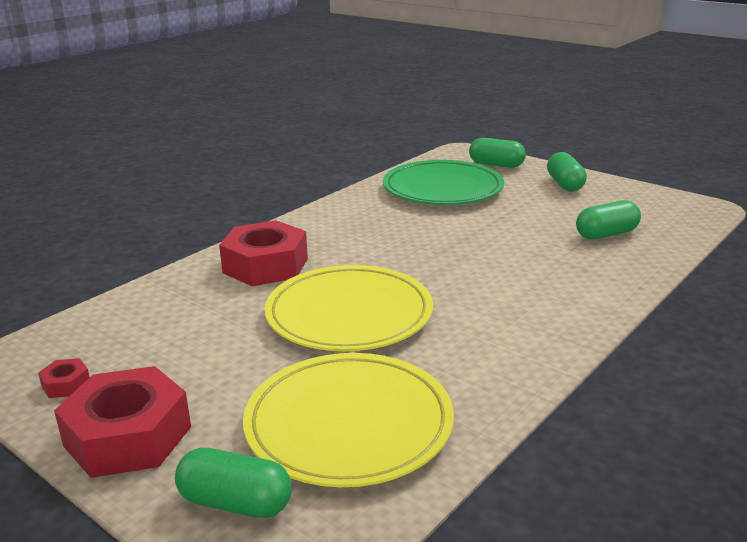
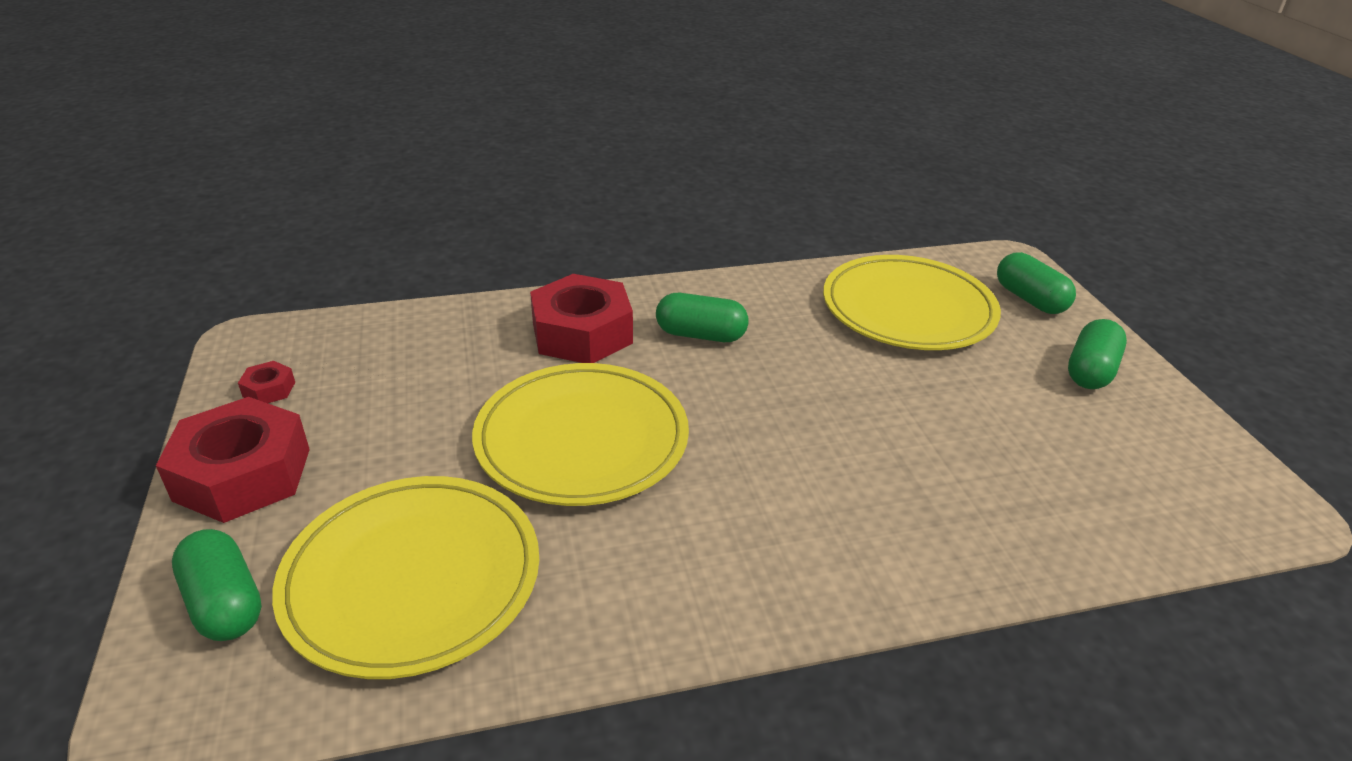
camera: 35 degrees right, 10 degrees up
green plate [383,160,504,205] -> yellow plate [823,255,1001,350]
green capsule [576,200,641,240] -> green capsule moved to [656,293,748,342]

